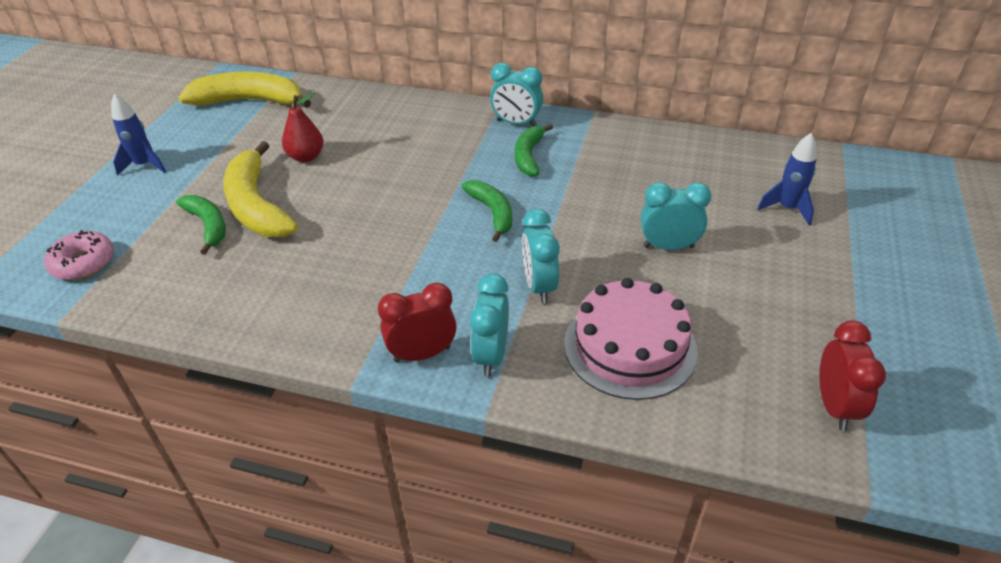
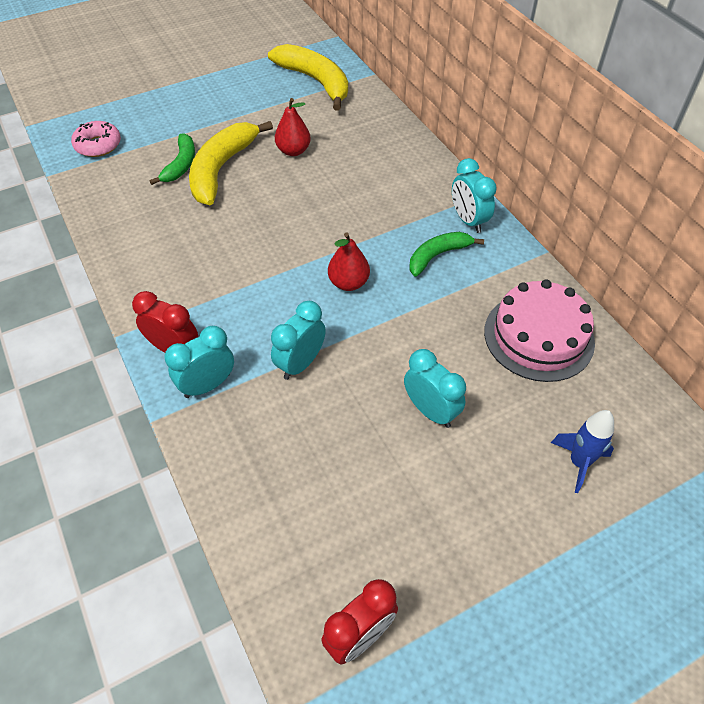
camera: 45 degrees right, 10 degrees up
blue rocket [111,93,166,176] -> none
green banana [461,180,512,242] -> red pear [328,232,370,291]
pink cake [564,278,698,400] -> pink cake moved to [484,279,595,382]

